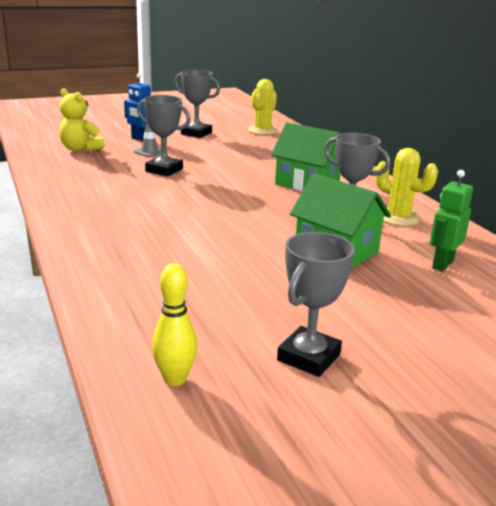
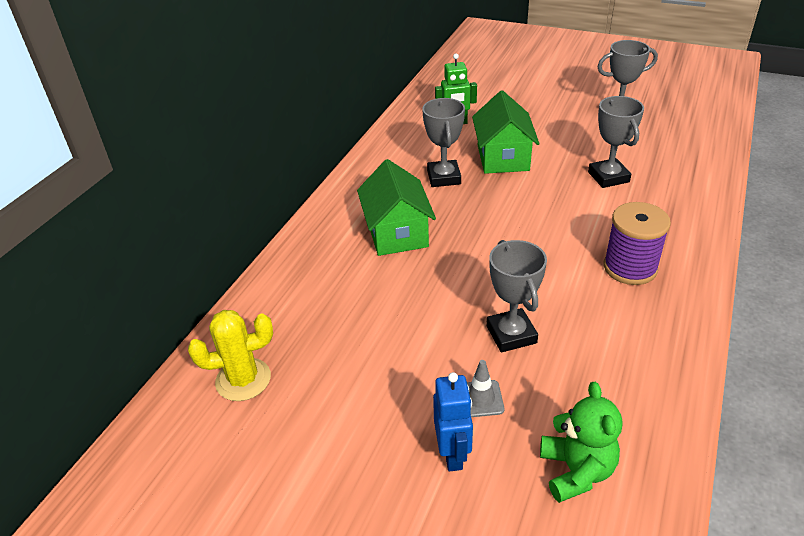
camera: 130 degrees left, 15 degrees up
yellow teddy bear [59,88,105,152] -> green teddy bear [540,382,622,503]
yellow bowling pin [152,263,198,386] -> none
grey trophy [174,70,220,138] -> grey trophy moved to [588,96,644,188]
yellow cactus [375,148,438,226] -> none
none -> purple spool [604,202,671,285]

